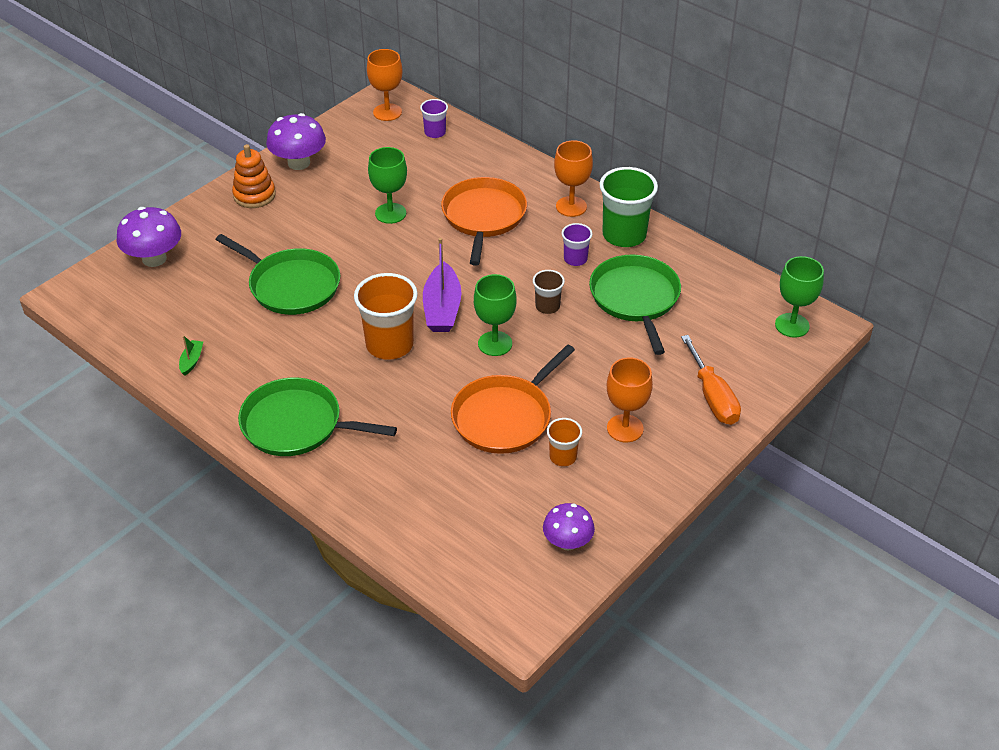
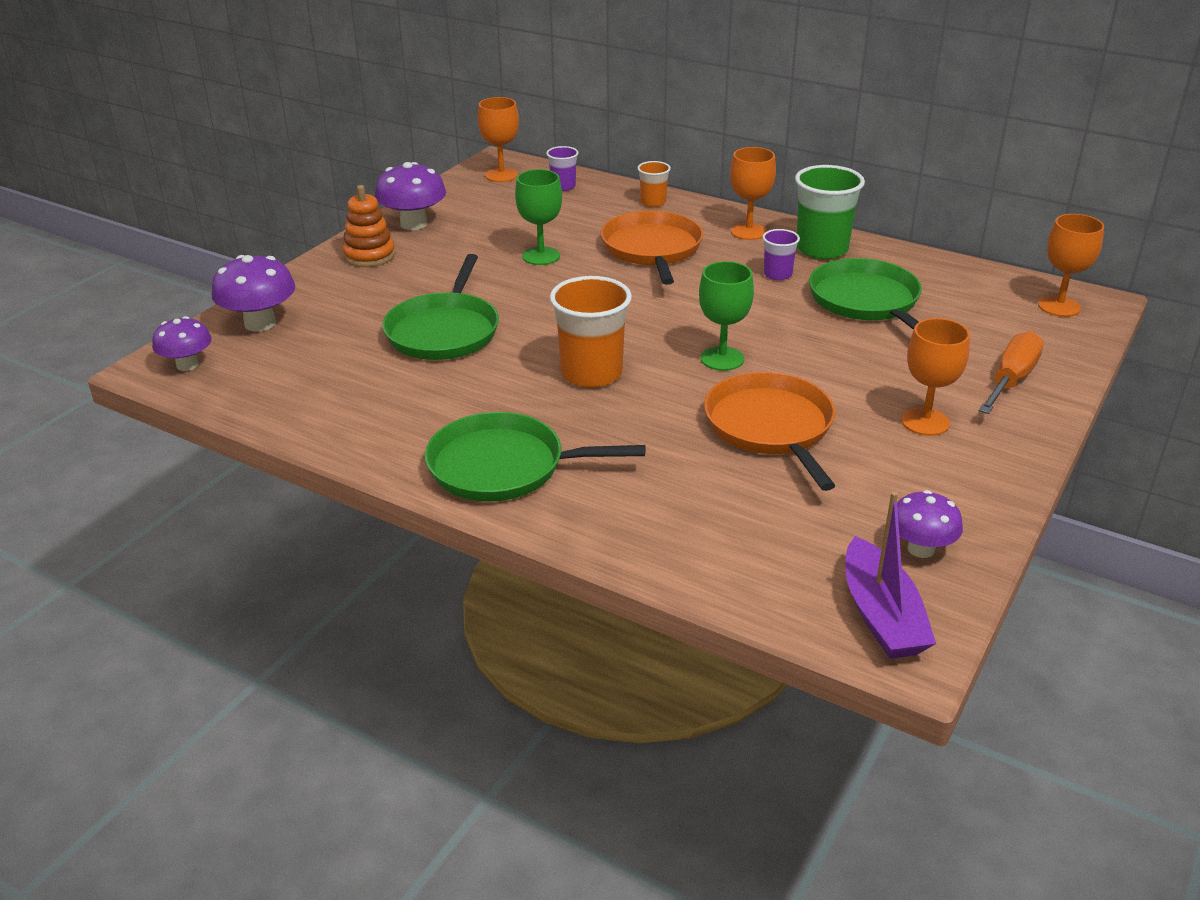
camera: 10 degrees left, 10 degrees down
green boat [179,336,203,376] -> none
green pan [216,234,340,315] -> green pan turned 75 degrees clockwise [382,254,499,360]
purple boat [423,238,462,332] -> purple boat moved to [845,491,936,659]
orange pan [451,344,575,454] -> orange pan turned 135 degrees clockwise [704,372,836,491]
brown cup [533,270,565,314] -> none
orange cup [547,418,582,466] -> orange cup moved to [637,161,671,207]
orange screwdriver [681,335,741,425] -> orange screwdriver turned 120 degrees counterclockwise [979,331,1044,414]
green goblet [775,256,824,338] -> orange goblet [1038,214,1104,317]
none -> purple mushroom [152,316,212,371]

